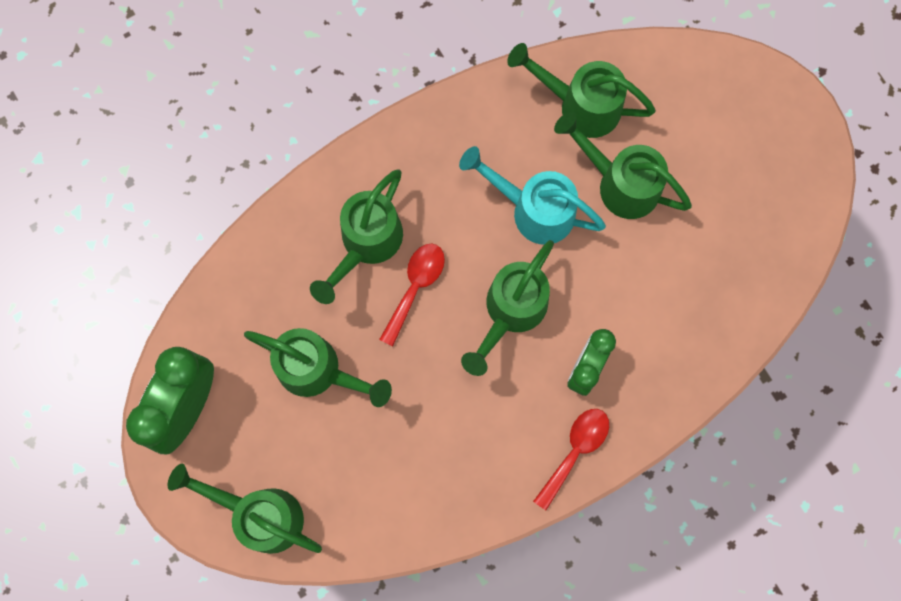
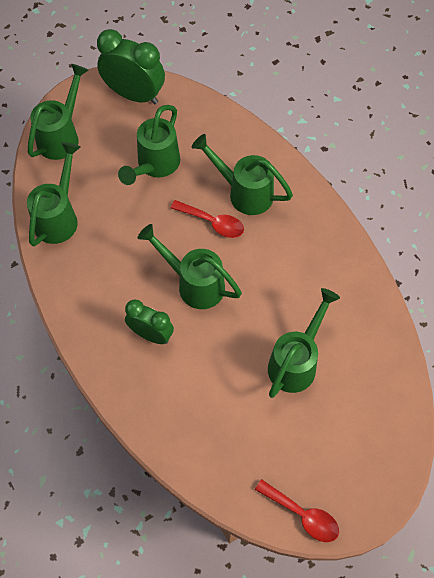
camera: 90 degrees right, 15 degrees down
turquoise watering can [459,146,606,245] -> none
green watering can [507,43,656,138] -> green watering can moved to [27,142,80,246]
red spoon [533,409,609,510] -> red spoon moved to [255,479,339,542]

